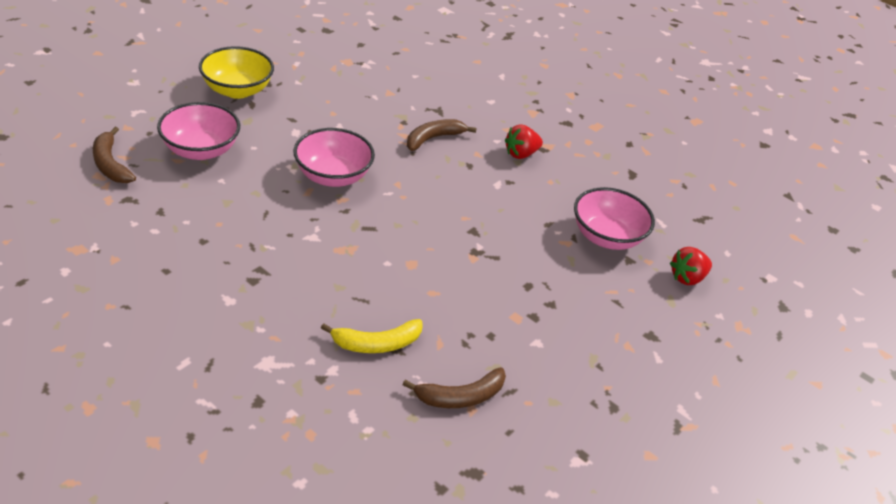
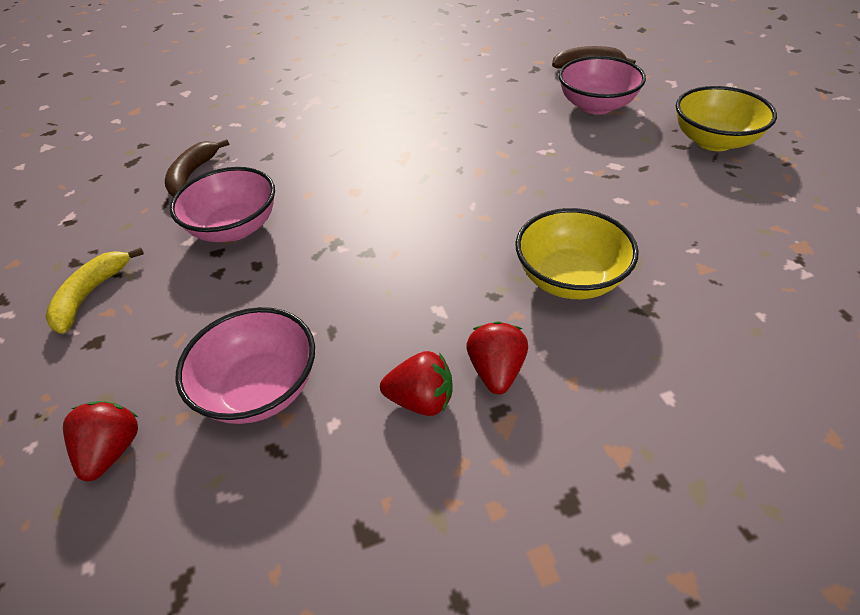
camera: 130 degrees right, 5 degrees up
pink bowl [293,128,375,187] -> pink bowl moved to [170,167,275,242]
yellow banana [321,319,422,353] -> yellow banana moved to [45,247,144,334]
brown banana [407,119,477,151] -> yellow bowl [516,208,639,299]
none -> red strawberry [380,351,453,416]

